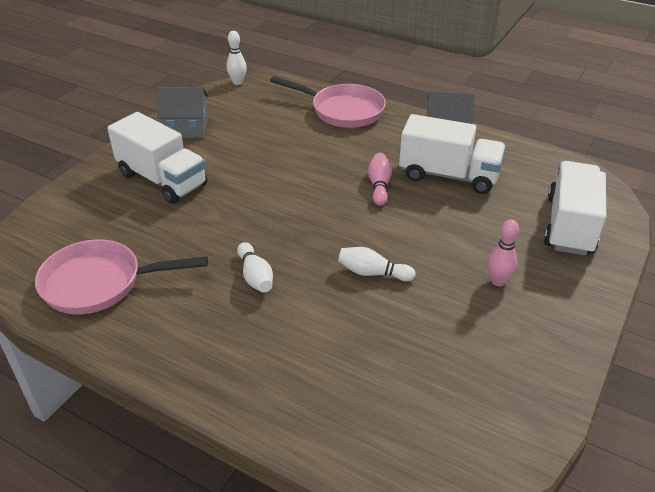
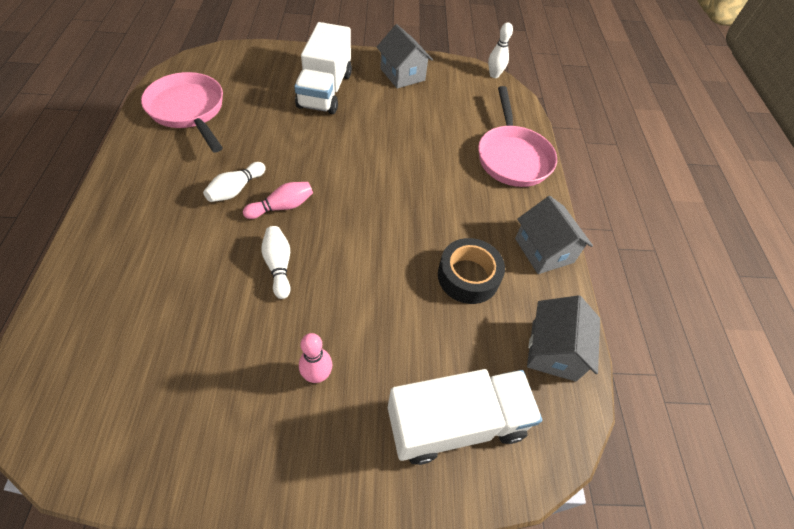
camera: 55 degrees right, 15 degrees up
pink bowling pin [368,153,392,206] -> pink bowling pin moved to [243,182,313,219]
white truck [399,114,506,194] -> black tape [438,238,505,304]
none -> grey house [527,295,600,382]

